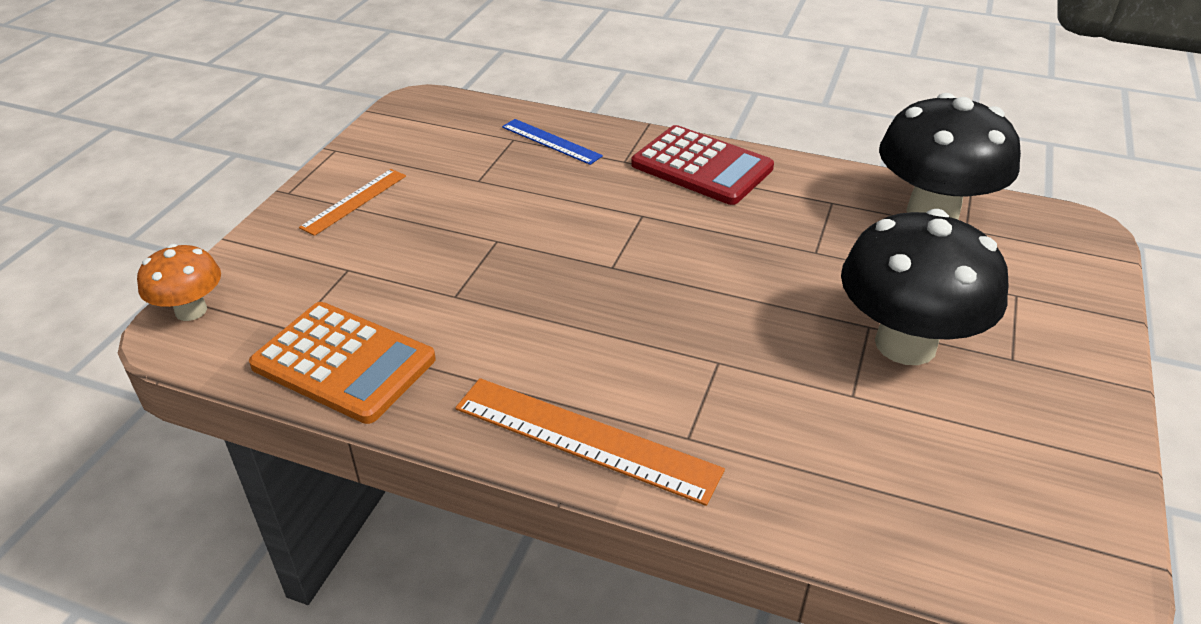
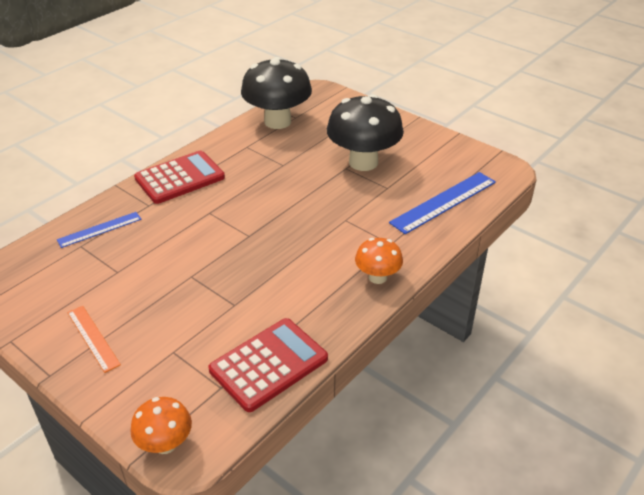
camera: 70 degrees left, 0 degrees up
orange calculator [249,302,436,424] -> red calculator [208,318,328,412]
orange ruler [455,378,725,506] -> orange mushroom [355,238,403,284]
none -> blue ruler [389,172,496,234]

